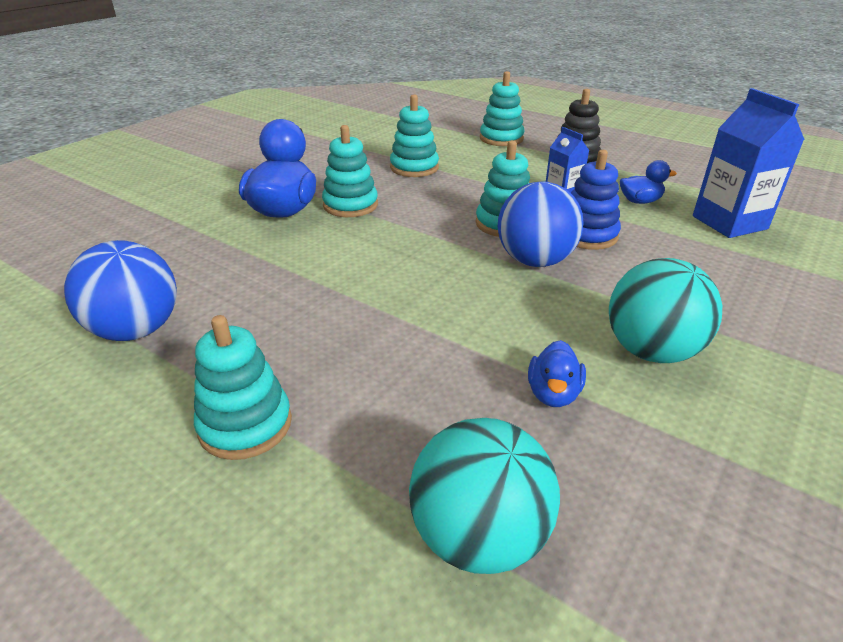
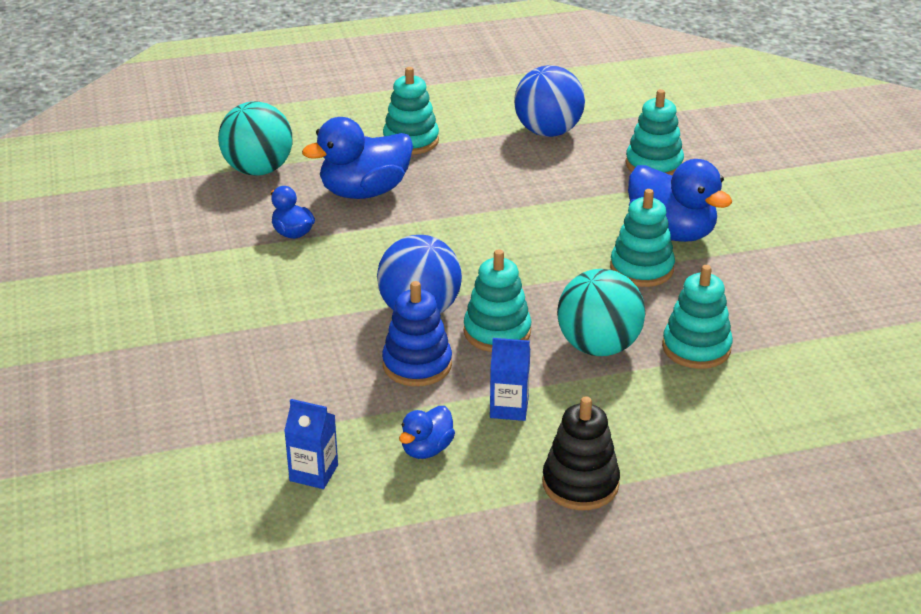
camera: 130 degrees right, 0 degrees up
turquoise stacking toy [480,71,524,146] -> turquoise stacking toy moved to [626,89,684,175]
turquoise ball [609,258,722,363] -> turquoise ball moved to [557,269,646,356]
blue carton [693,88,805,238] -> blue carton [284,399,338,489], size x0.56
none -> blue duck [302,117,413,199]

